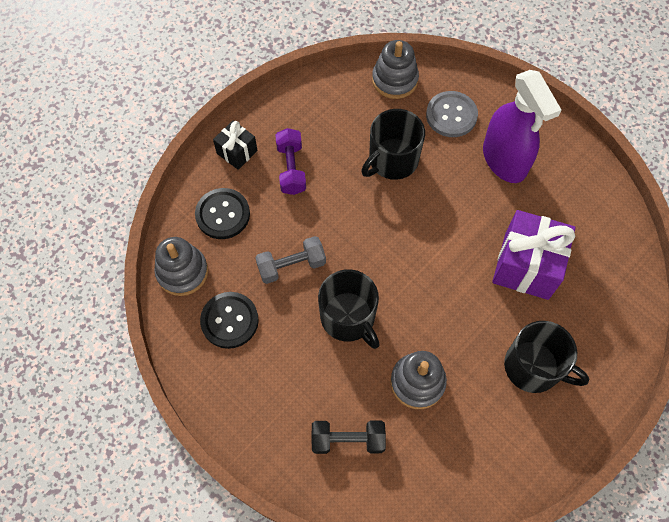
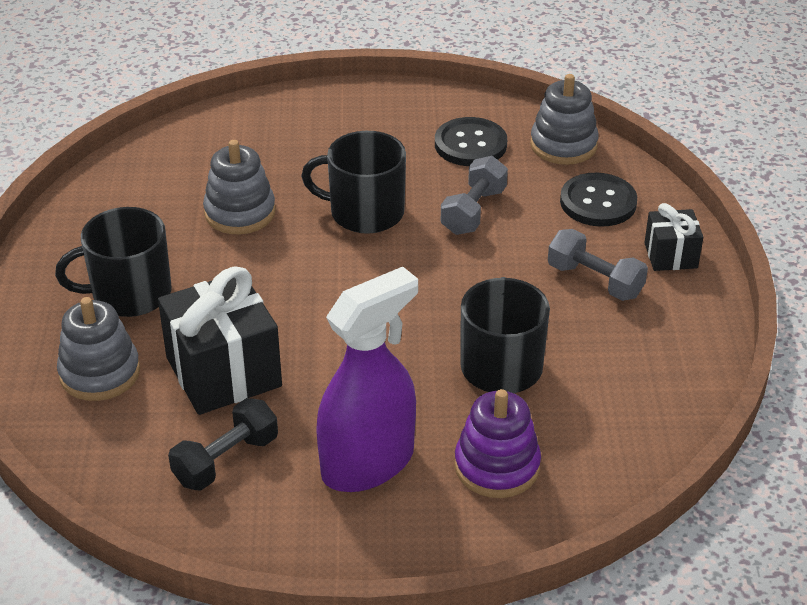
camera: 135 degrees right, 25 degrees down
purple dumbbell [275,128,306,195] -> grey dumbbell [548,229,648,301]
black dumbbell [312,420,386,454] -> black dumbbell moved to [168,398,278,490]
grey stacking toy [372,40,419,99] -> grey stacking toy moved to [57,297,140,401]
grey button [426,91,478,137] -> purple stacking toy [454,389,541,498]
purple spray bottle [483,70,561,183] -> purple spray bottle turned 120 degrees clockwise [316,267,418,492]
purple gift [492,210,576,300] -> black gift [158,266,282,415]

